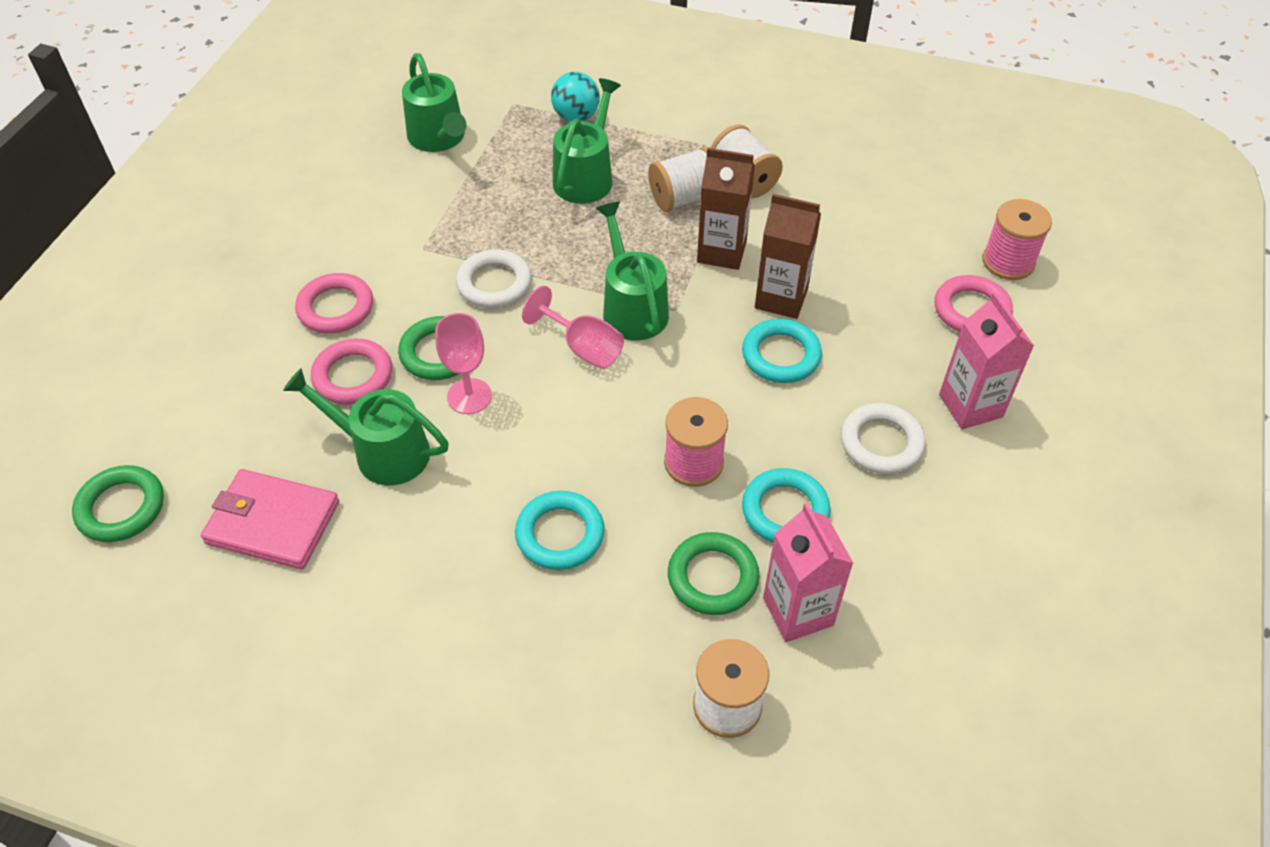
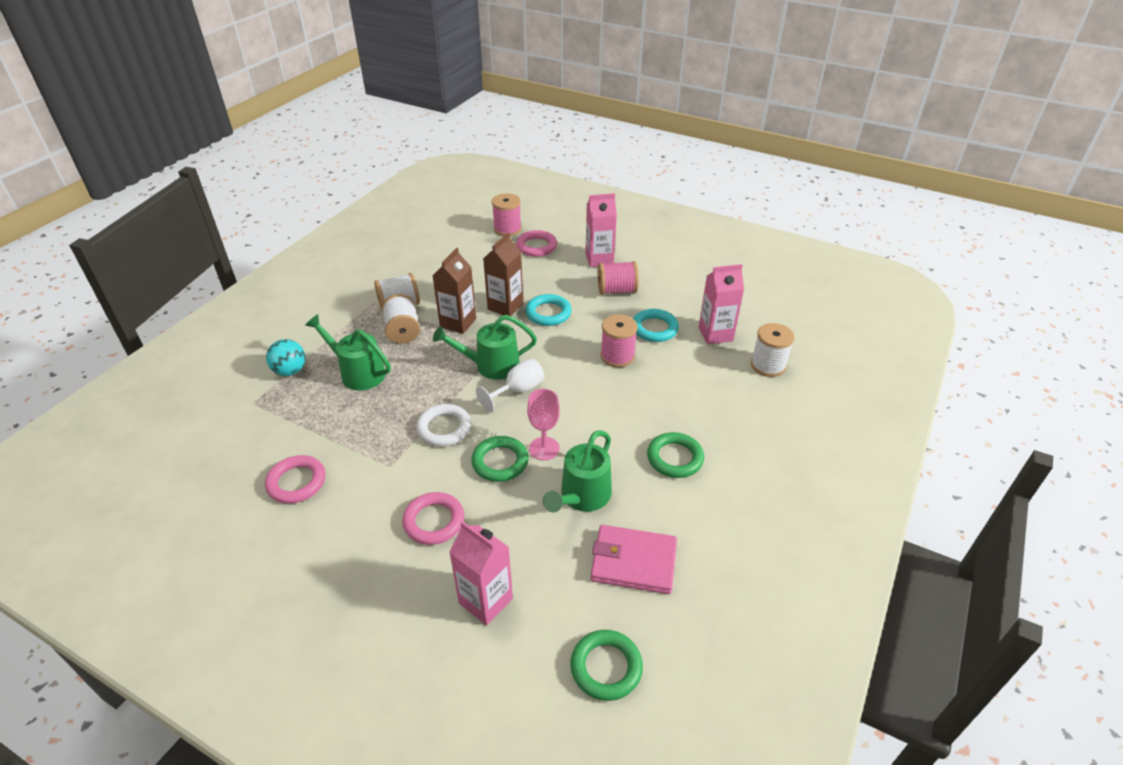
camera: 80 degrees left, 10 degrees down
pink wallet [201,469,339,569] -> pink wallet turned 75 degrees clockwise [590,525,677,594]
pink ring [311,339,392,405] -> pink ring moved to [265,455,326,503]
green watering can [402,53,467,152] -> none
turquoise ring [515,491,604,570] -> none
pink goblet [522,286,624,369] -> white goblet [476,358,544,412]
green ring [668,532,760,615] -> green ring moved to [647,432,704,478]
white ring [841,403,926,474] -> pink spool [598,261,639,295]
none -> pink carton [449,521,513,625]

